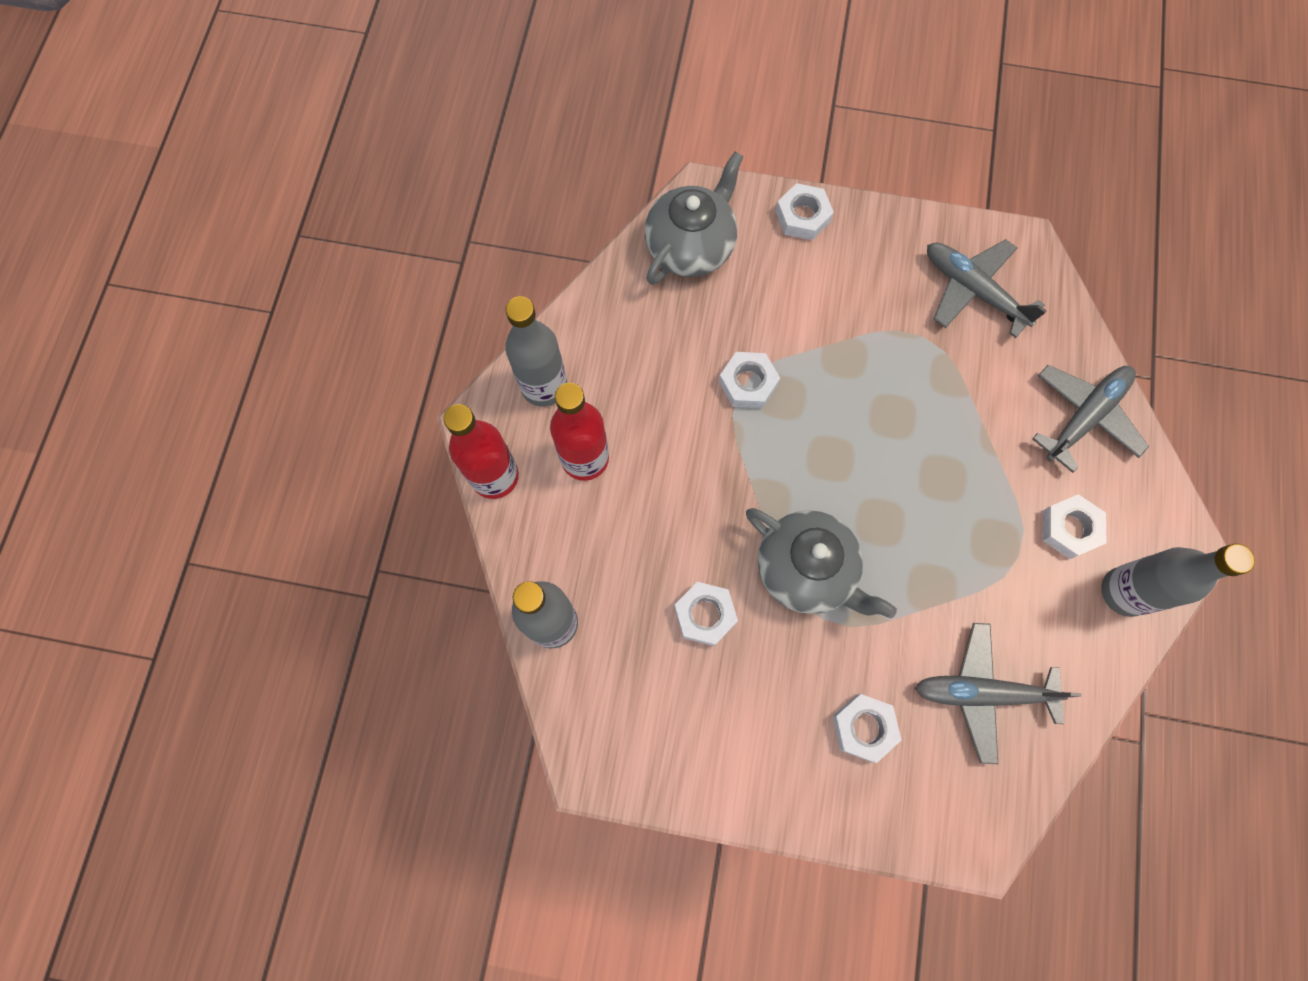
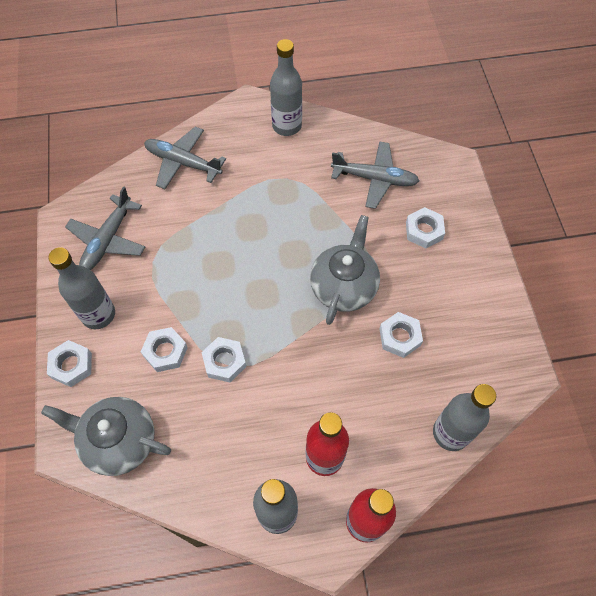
camera: 110 degrees left, 10 degrees down
grey plane [915,623,1082,764] -> grey plane turned 60 degrees counterclockwise [331,141,419,209]
white nut [1042,494,1107,559] -> white nut moved to [141,327,188,372]
none -> grey bottle [49,247,115,329]

